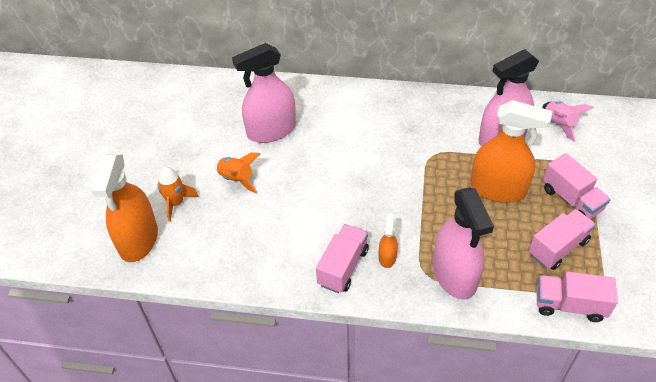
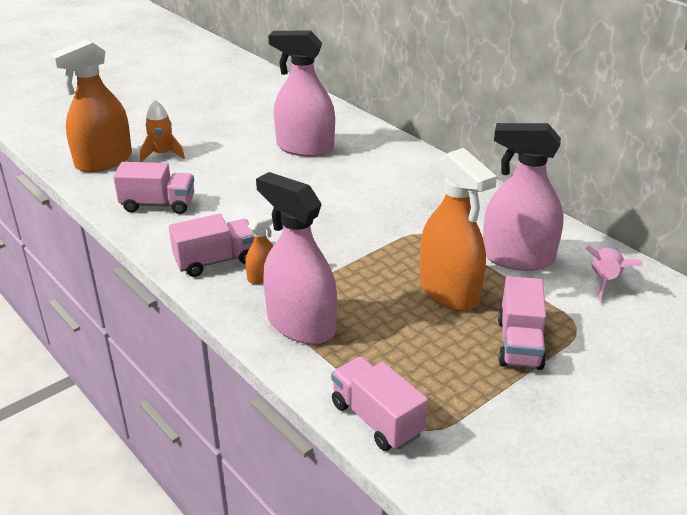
camera: 40 degrees right, 15 degrees down
orange rocket [215,152,260,193] -> none
pink spray bottle [433,187,494,300] -> pink spray bottle turned 105 degrees clockwise [256,172,337,344]
pink truck [529,209,596,270] -> pink truck moved to [113,162,194,214]

